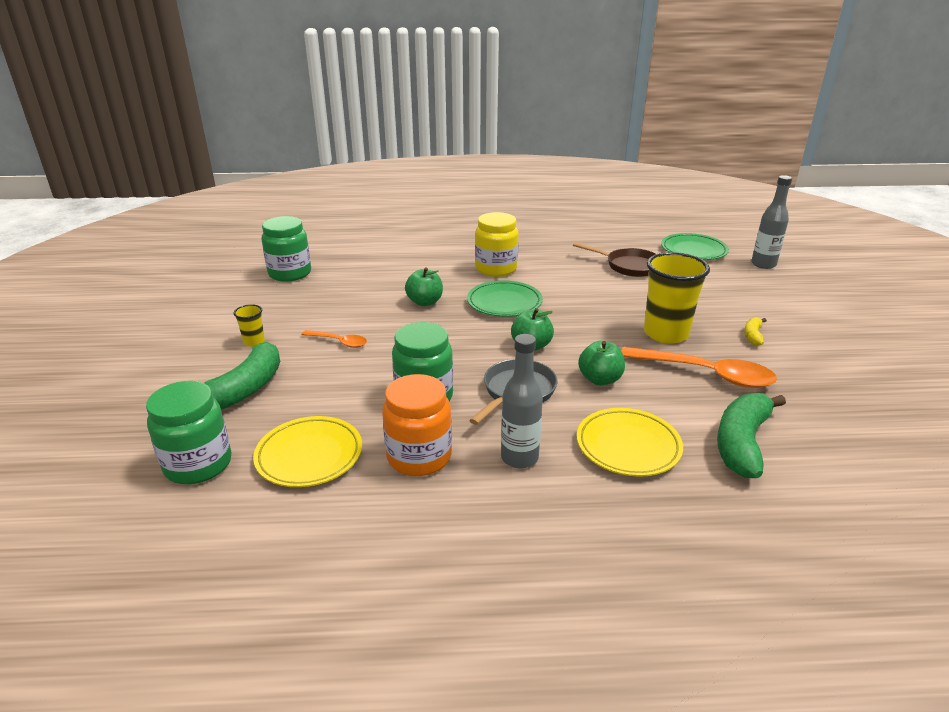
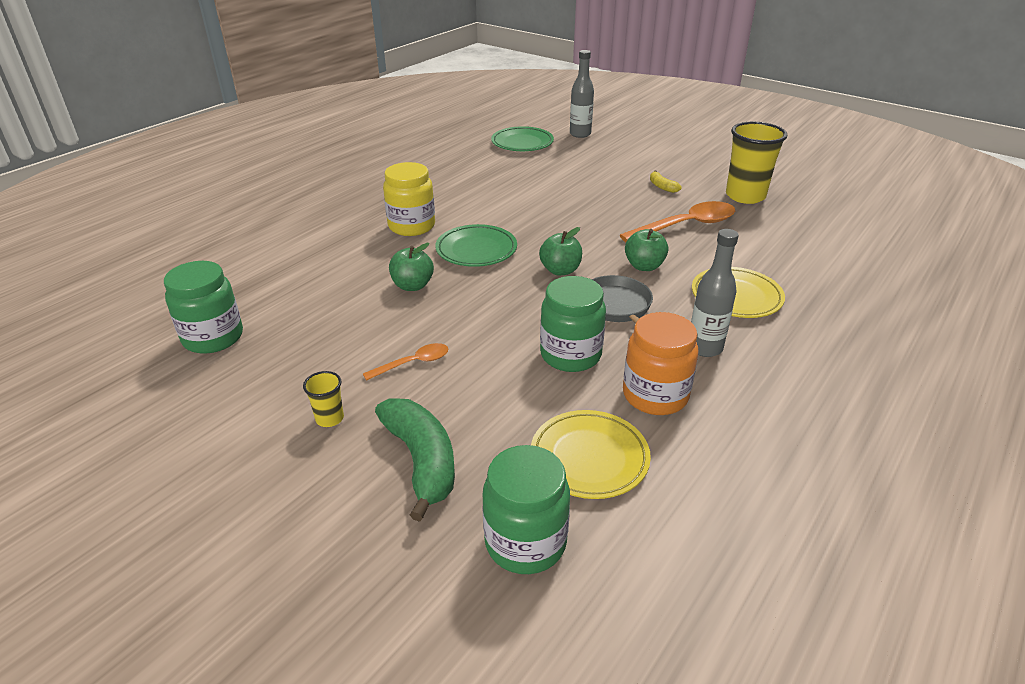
camera: 50 degrees left, 5 degrees up
brown pan [573,242,656,277] -> none
yellow cup [644,252,710,344] -> yellow cup moved to [726,122,787,204]
green banana [717,393,786,478] -> none

